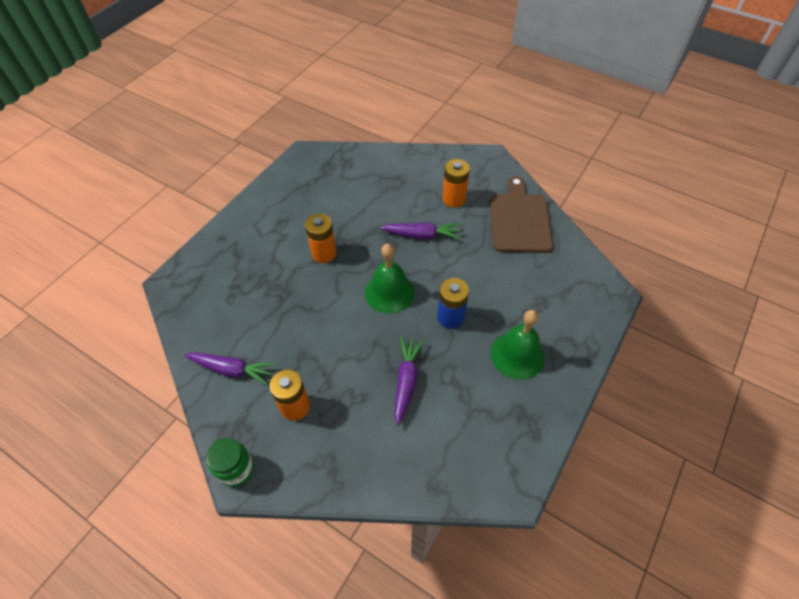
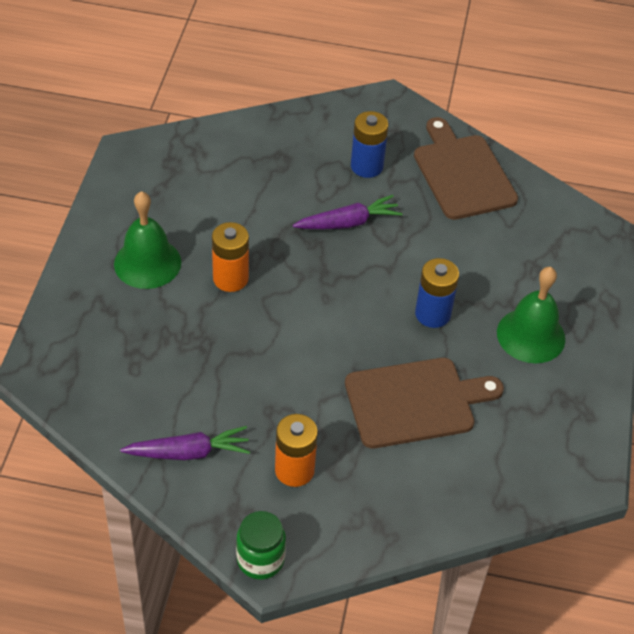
camera: 25 degrees left, 5 degrees down
green bell [365,244,415,314] -> green bell moved to [114,191,181,289]
purple carrot [394,337,424,425] -> brown cutting board [345,358,504,448]
orange battery [442,159,470,208] -> blue battery [351,111,388,178]

